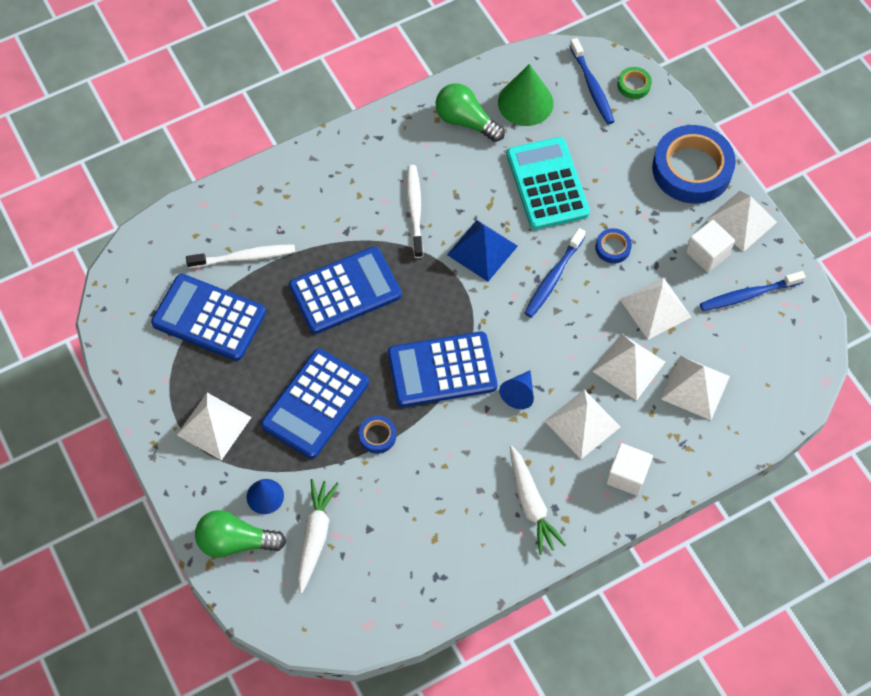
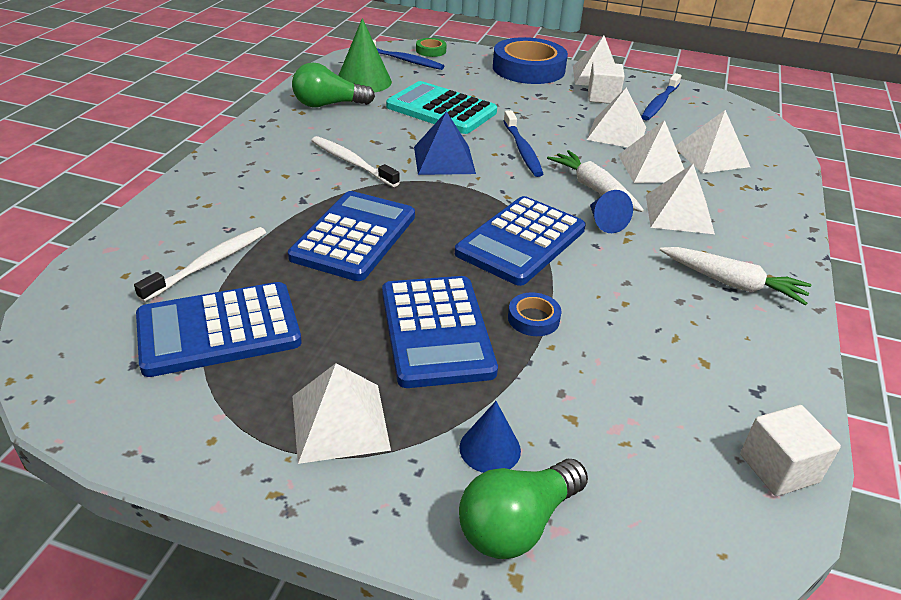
camera: 45 degrees left, 25 degrees down
white carrot [298,479,339,594] -> white carrot moved to [547,150,644,212]
blue tape [596,228,632,264] -> none
white cube [606,443,653,496] -> white cube moved to [740,405,841,496]

